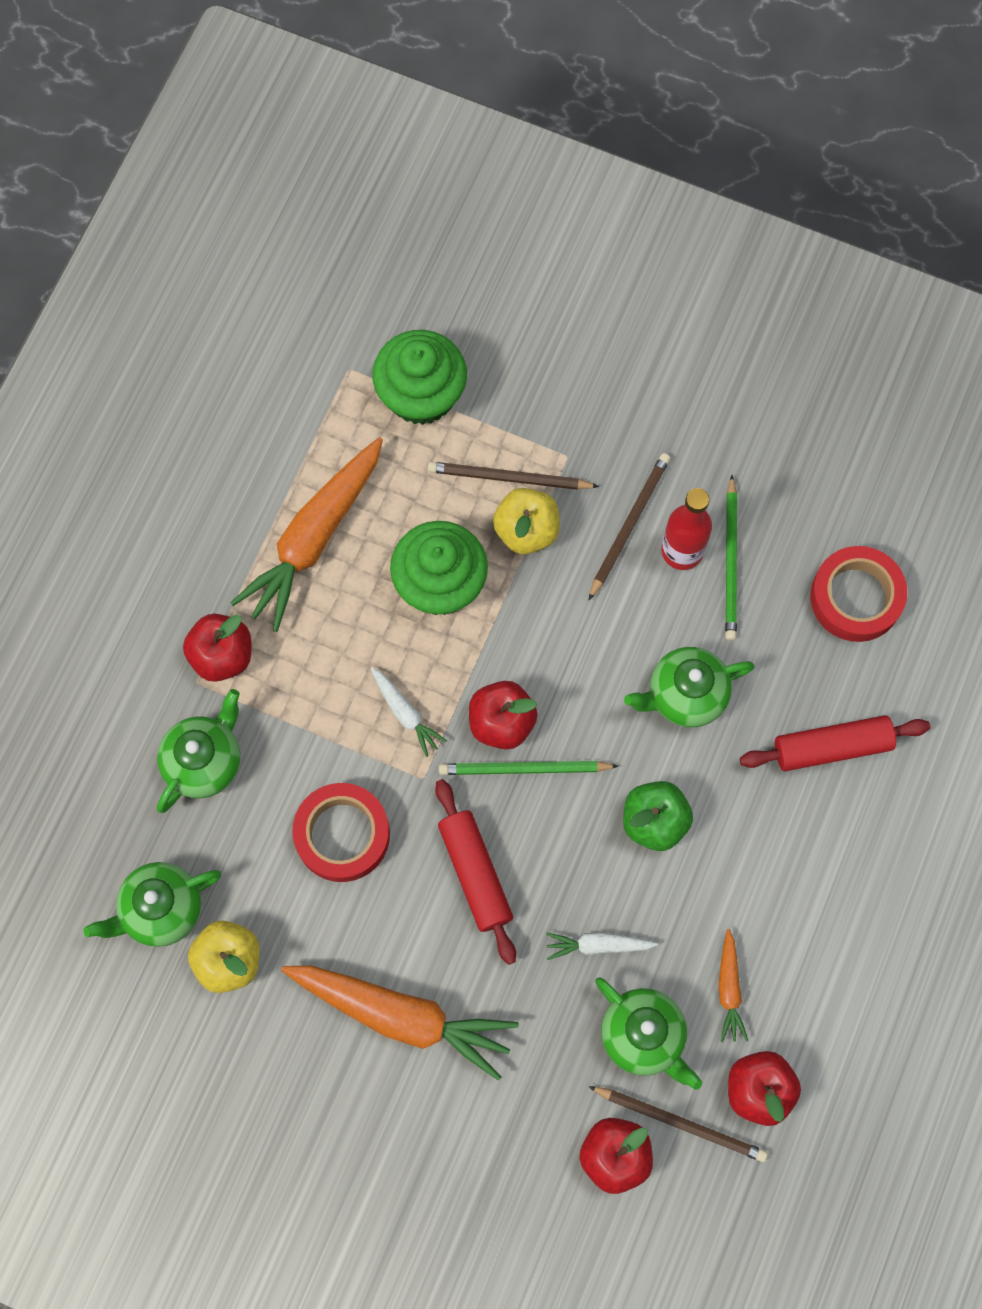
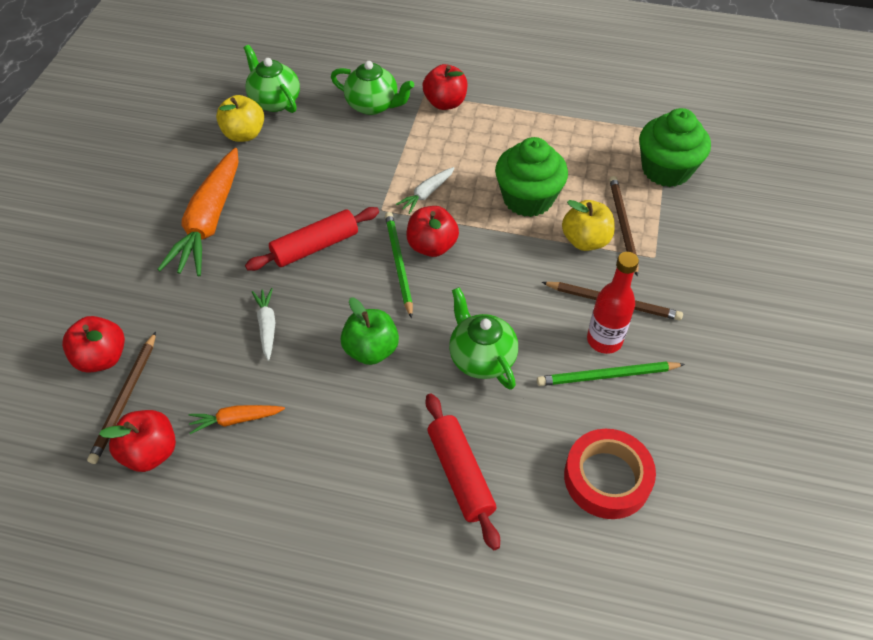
camera: 80 degrees right, 20 degrees down
orange carrot [230,437,383,632] -> none
red tape [292,783,390,882] -> none
green teapot [595,977,702,1090] -> none

